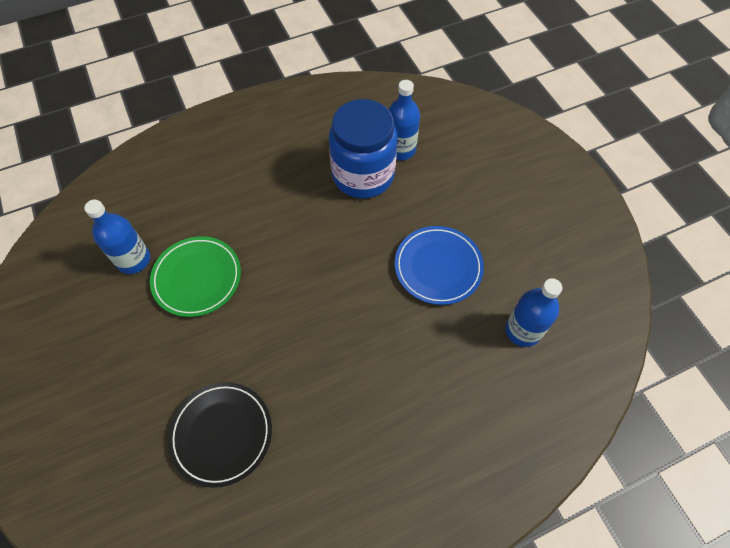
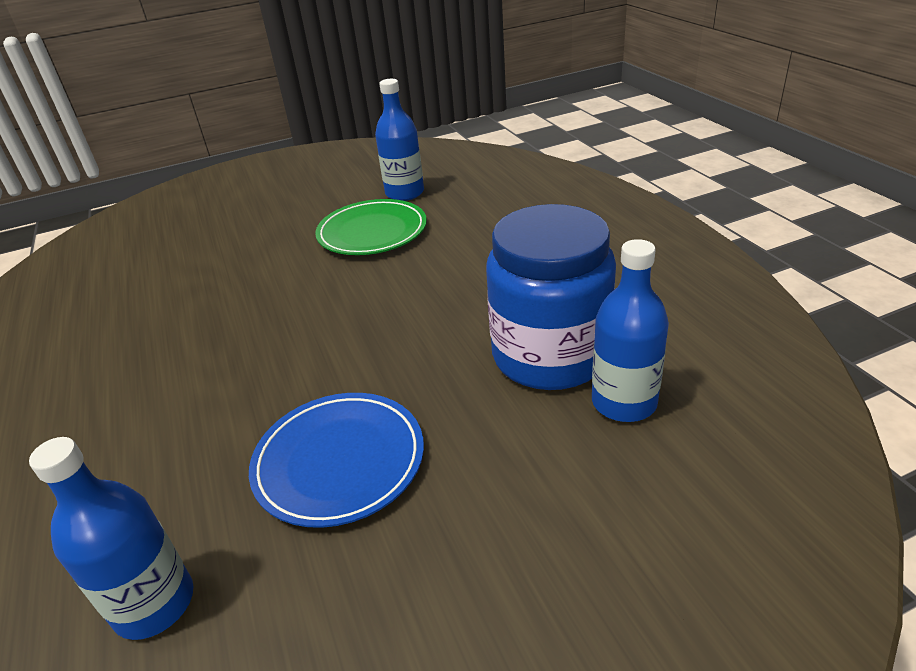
camera: 95 degrees right, 25 degrees down
black plate [168,382,272,488] -> none

